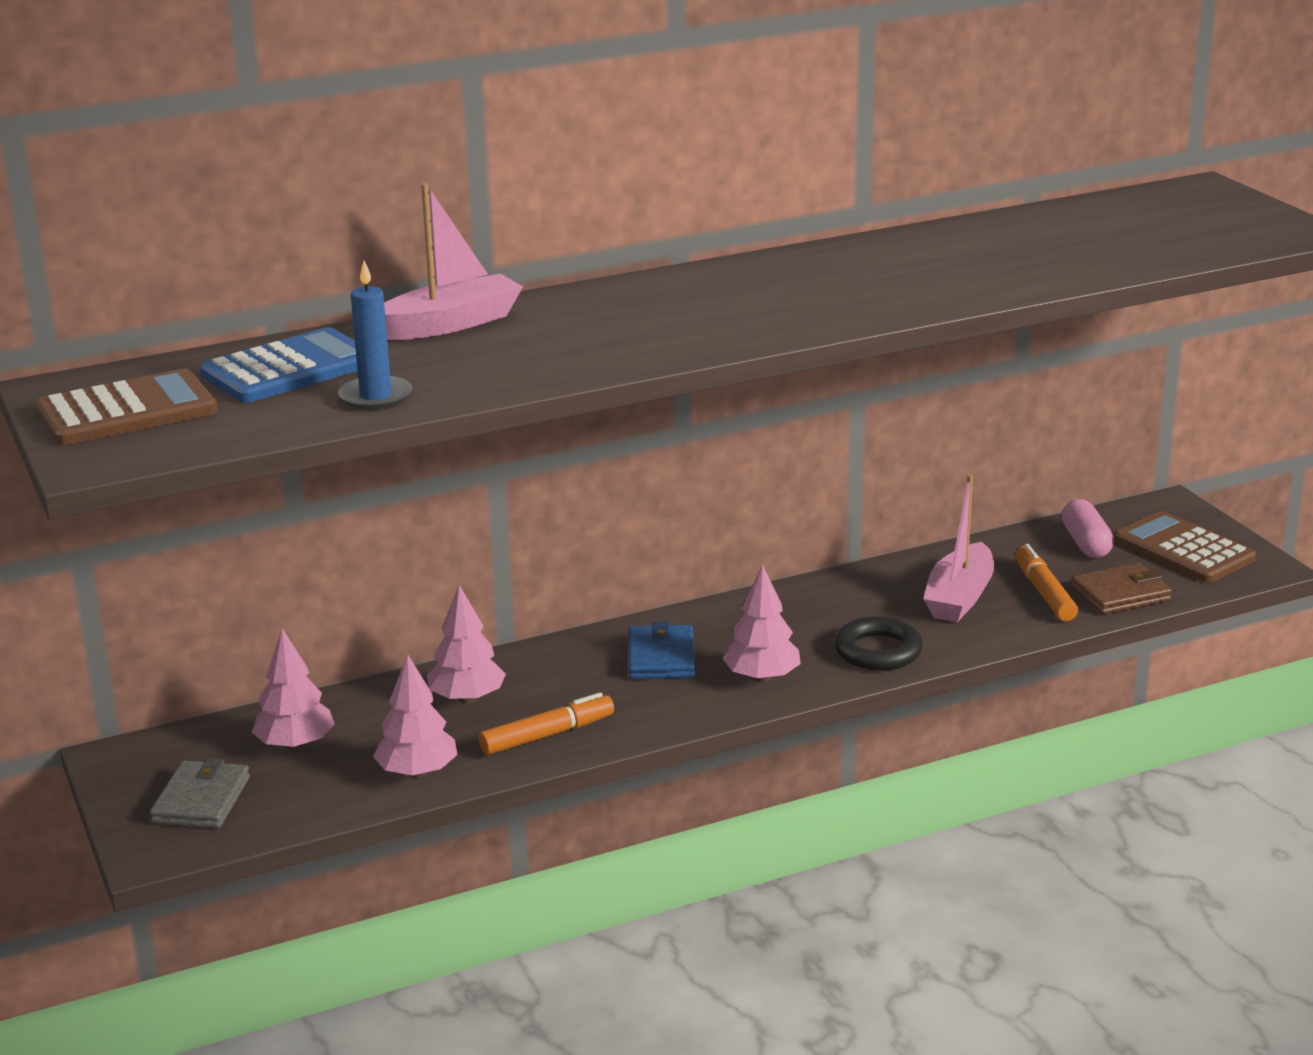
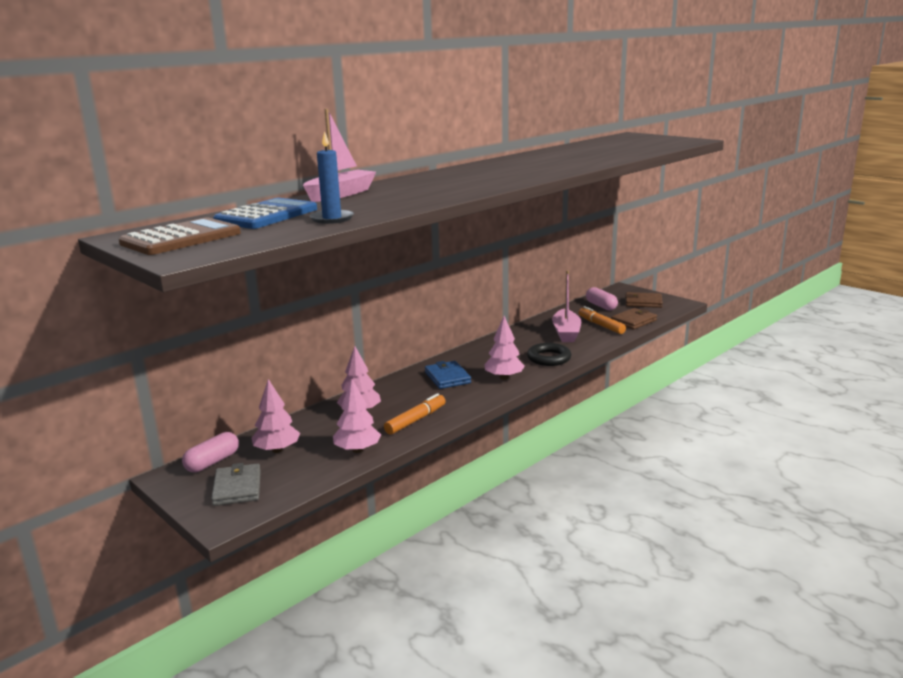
camera: 20 degrees left, 5 degrees down
brown calculator [1114,511,1256,583] -> brown wallet [625,292,663,308]
none -> pink capsule [182,432,239,472]

